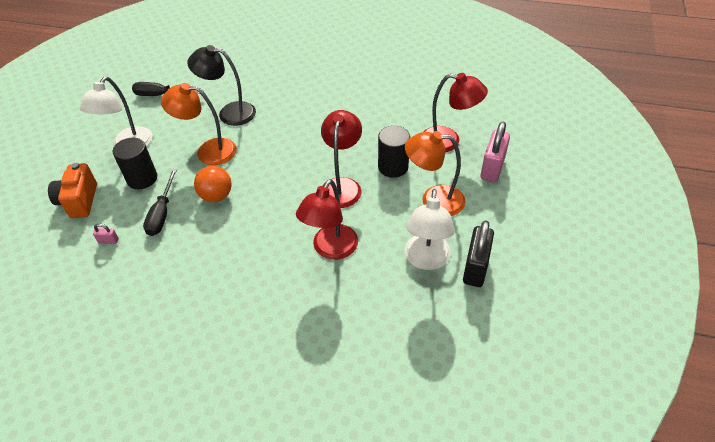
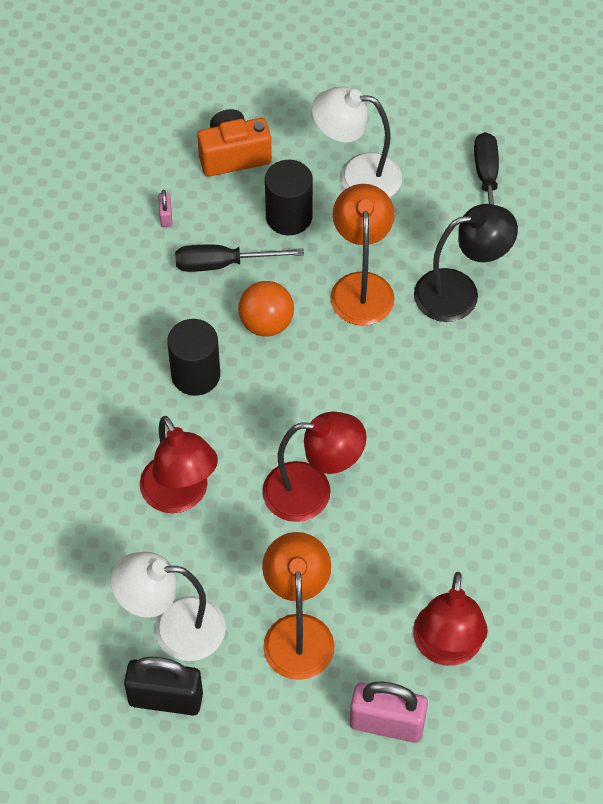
camera: 80 degrees right, 10 degrees up
black lamp [187,45,256,126] -> black lamp turned 75 degrees clockwise [414,204,518,322]
red lamp [296,179,358,260] -> red lamp turned 135 degrees counterclockwise [140,416,218,513]
black cylinder [378,126,410,178] -> black cylinder moved to [167,319,220,396]

